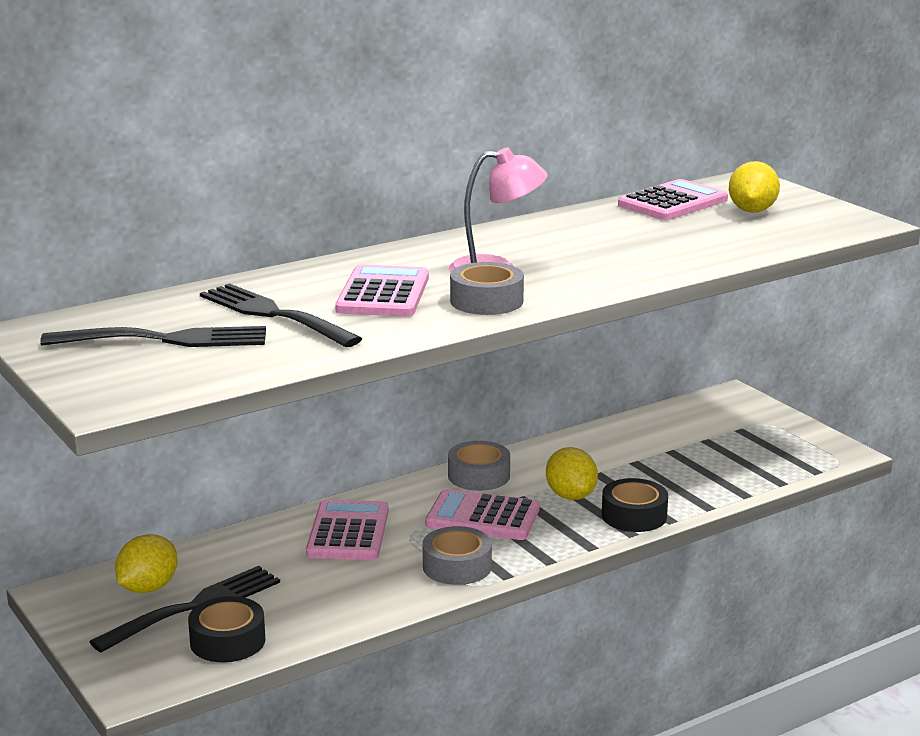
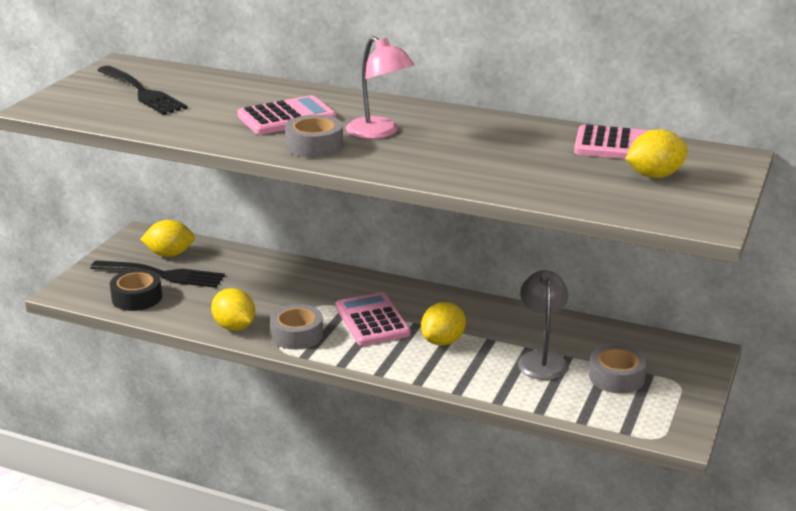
camera: 55 degrees right, 5 degrees up
black fork [200,283,362,347] -> none
pink calculator [306,499,389,560] -> none
grey tape [448,441,510,491] -> grey tape moved to [589,344,647,394]
black tape [602,478,668,532] -> none
none -> yellow lemon [211,288,255,331]
none -> grey lamp [518,270,569,380]

